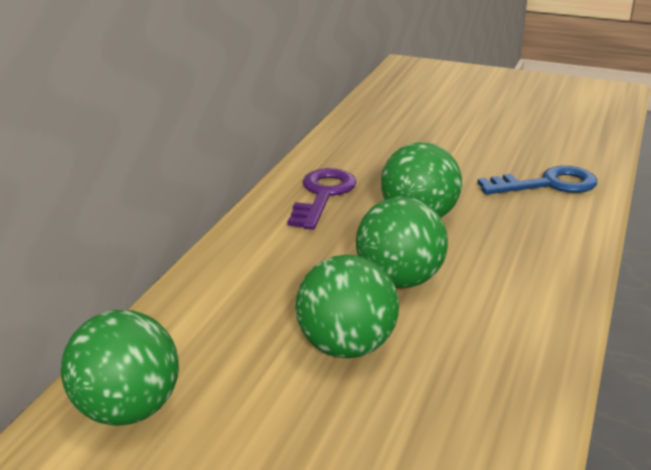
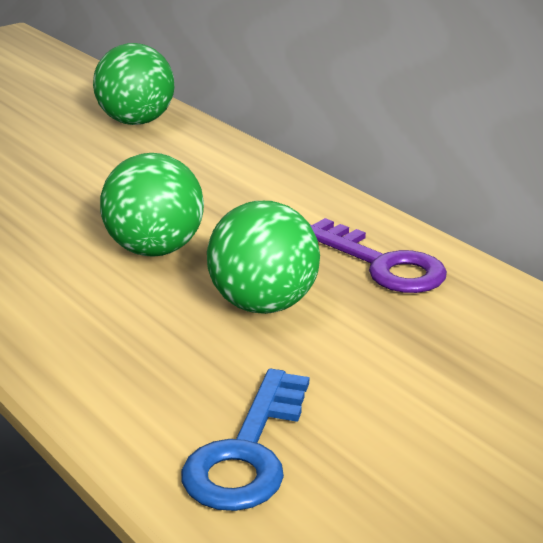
camera: 120 degrees right, 0 degrees up
green ball [295,255,399,358] -> none

